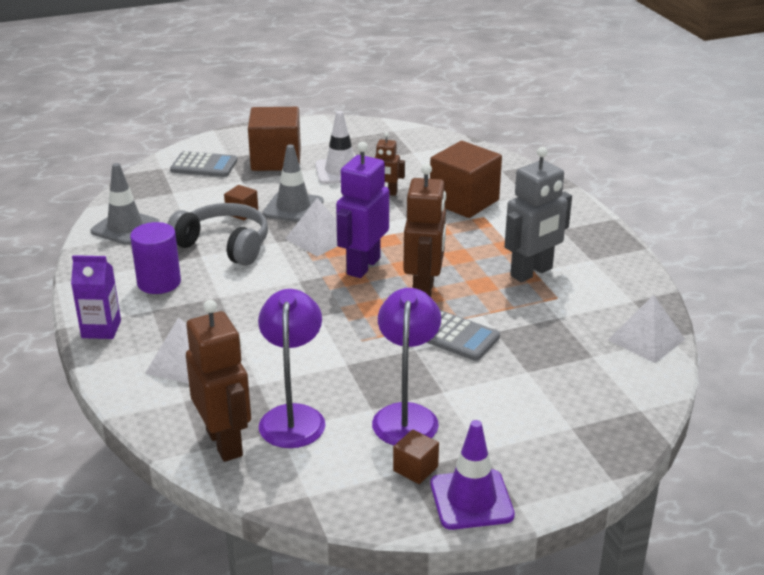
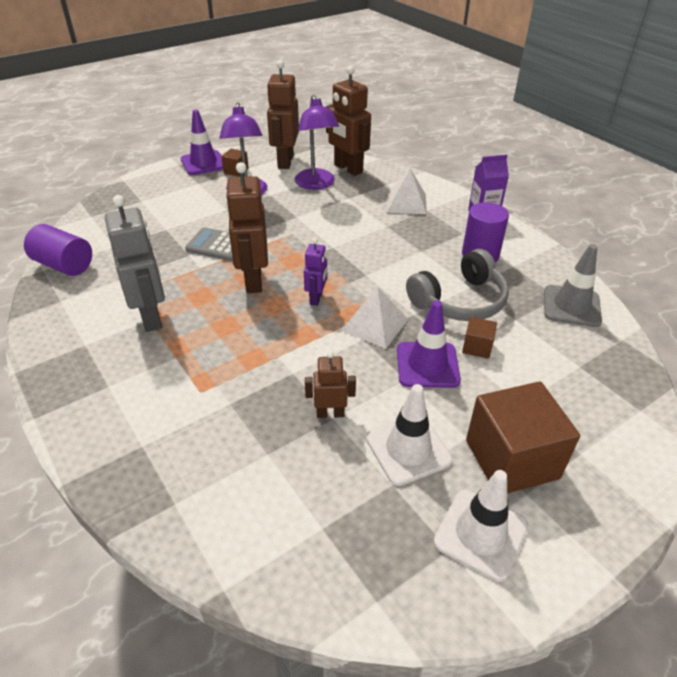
camera: 165 degrees right, 10 degrees up
grey headphones [167,203,268,266] -> grey headphones turned 45 degrees counterclockwise [406,249,509,321]
grey calculator [170,151,237,177] -> none
grey traffic cone [263,144,324,222] -> purple traffic cone [397,301,461,388]
purple robot [336,141,389,278] -> purple robot [304,238,327,306], size x0.54
brown cube [430,141,502,218] -> none
grey robot [504,147,572,282] -> grey robot turned 120 degrees clockwise [105,195,165,332]
white pyramid [608,295,685,363] -> purple cylinder [24,224,92,276]
none -> brown robot [267,60,299,169]
none -> white traffic cone [434,470,528,582]

